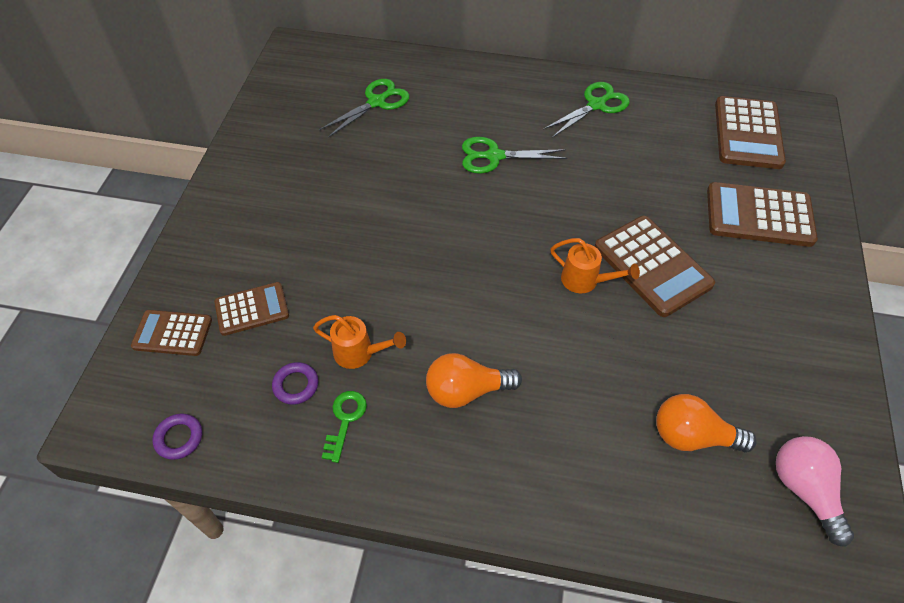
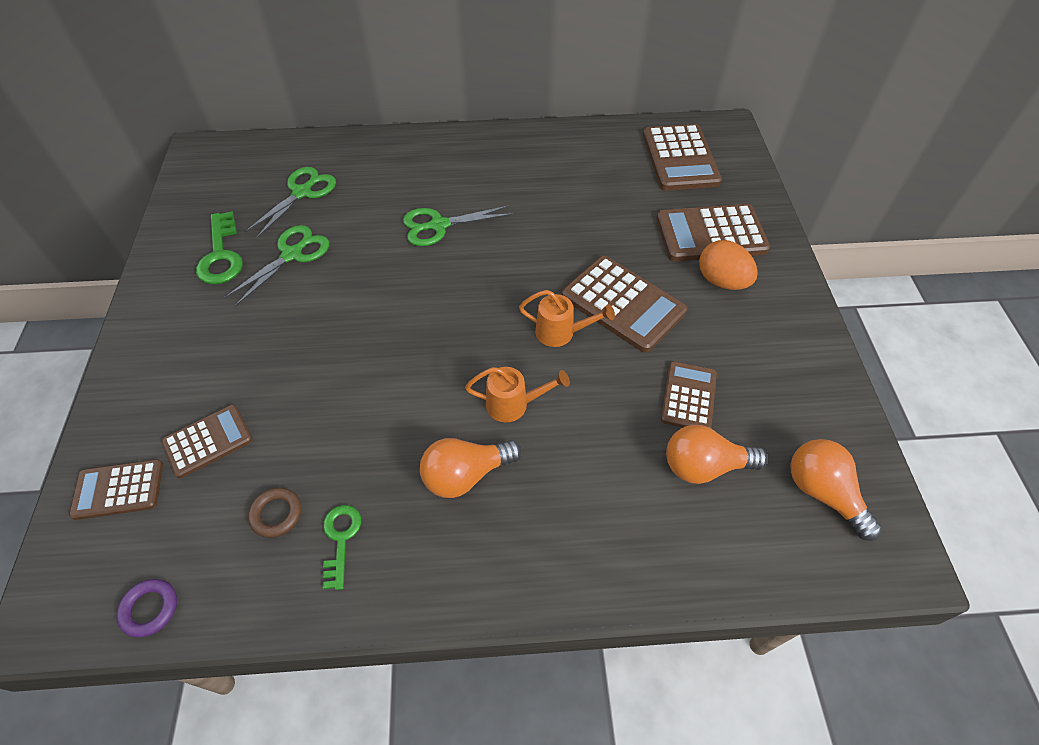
camera: 15 degrees left, 0 degrees up
purple ring [272,362,318,405] -> brown ring [248,487,302,538]
orange watering can [313,315,406,369] -> orange watering can moved to [465,367,570,422]
green scissors [543,82,630,138] -> green scissors moved to [224,225,329,306]
pink light bulb [776,436,854,547] -> orange light bulb [791,439,882,541]
none -> green key [196,211,243,284]
none -> brown calculator [661,361,717,428]
none -> orange egg [699,240,758,290]

